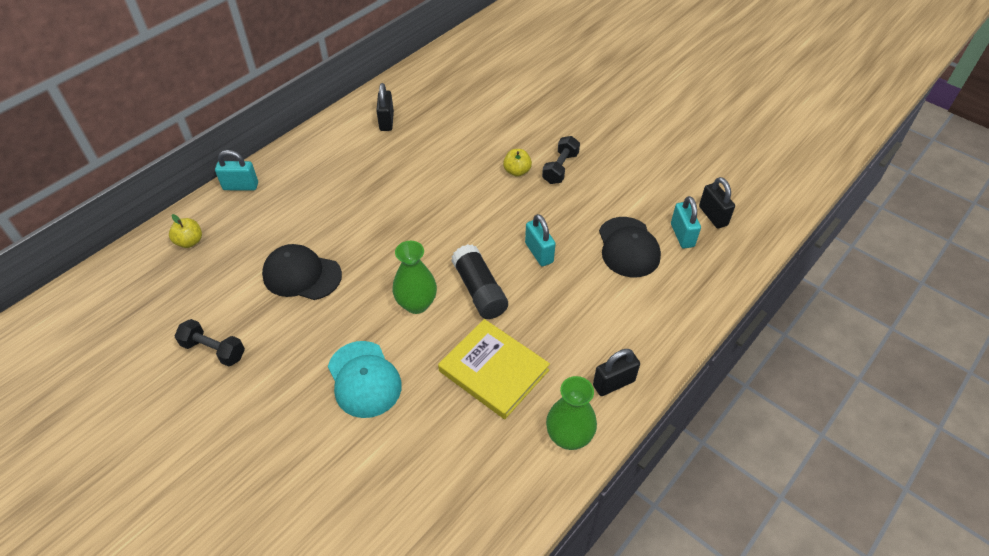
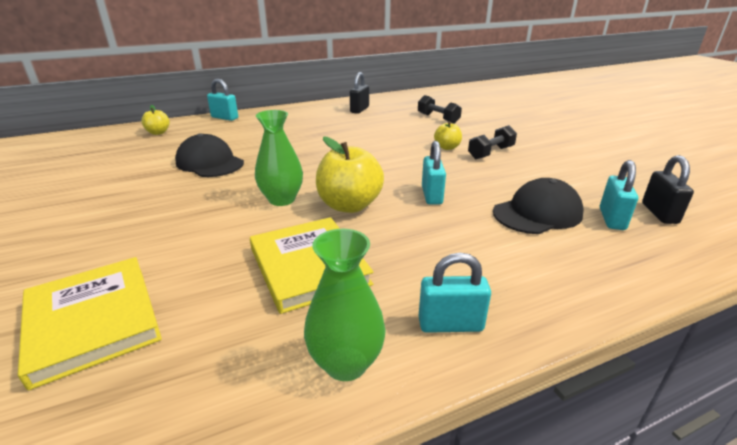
camera: 25 degrees right, 20 degrees down
black dumbbell [175,319,245,367] -> black dumbbell moved to [418,95,462,124]
turquoise cap [328,341,402,418] -> none
black glue stick [451,244,508,319] -> yellow apple [316,136,384,213]
black padlock [593,349,640,396] -> turquoise padlock [419,253,491,333]
black cap [599,217,661,277] -> black cap turned 135 degrees counterclockwise [493,178,584,234]
none -> yellow book [18,257,162,391]

